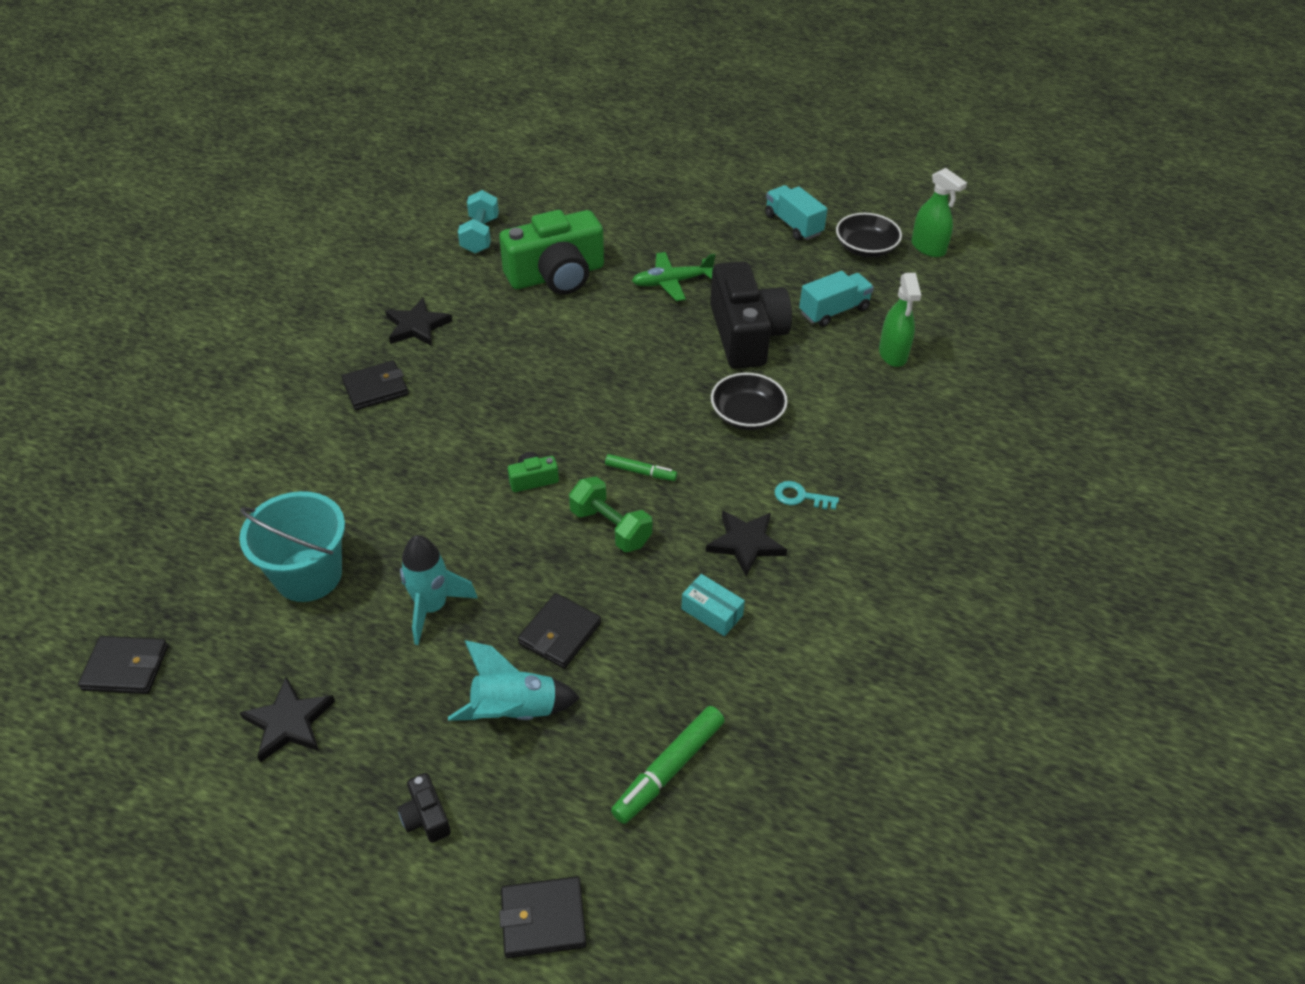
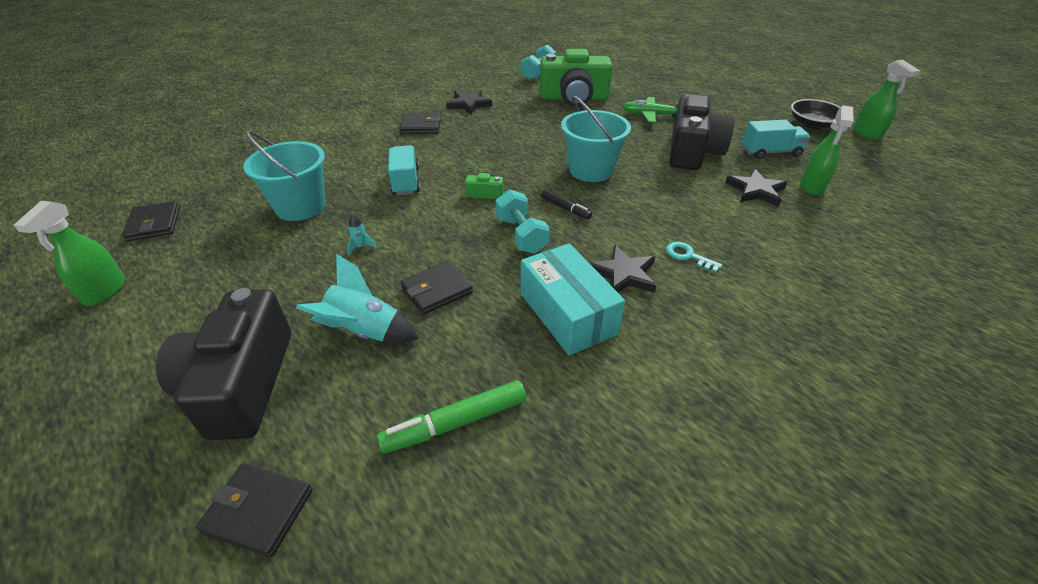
camera: 25 degrees right, 5 degrees down
black wallet [78,636,168,694] -> black wallet turned 45 degrees clockwise [122,201,180,241]
black star [240,677,335,763] -> black star moved to [725,169,787,207]
black camera [398,773,451,843] -> black camera [156,288,291,440], size x2.46
turquoise rocket [400,535,478,645] -> turquoise rocket [347,214,377,255], size x0.45
green dumbbell [569,476,652,552] -> turquoise dumbbell [496,189,550,253]
green marker [605,454,677,481] -> black marker [541,190,592,219]
turquoise box [681,574,745,636] -> turquoise box [521,243,625,356], size x1.96
black bowl [711,373,788,430] -> none
turquoise truck [765,185,827,240] -> turquoise truck moved to [388,145,420,195]
none -> green spray bottle [14,201,125,306]
none -> turquoise bucket [561,96,631,182]

